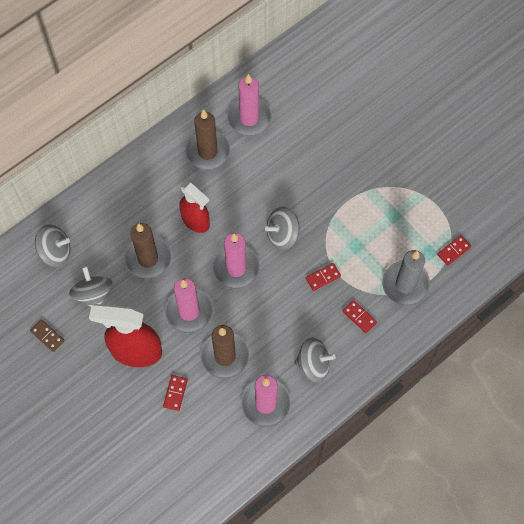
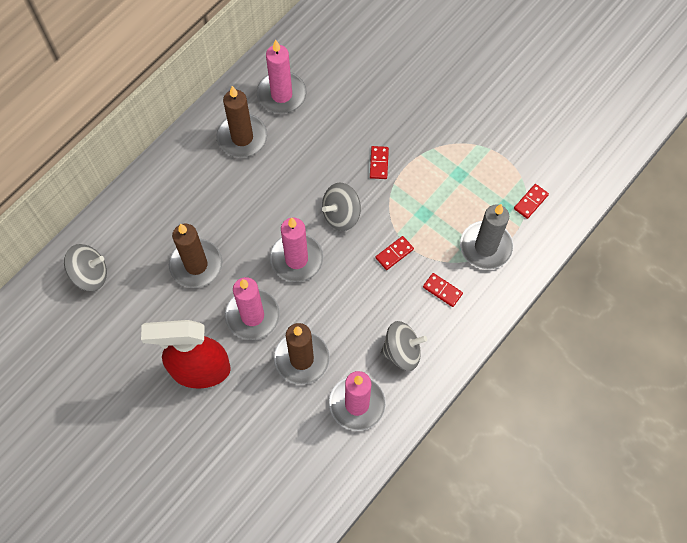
camera: 10 degrees left, 0 degrees up
brown domino [30,319,65,352] -> none
grey spinning top [69,266,113,307] -> none
red domino [163,375,188,411] -> red domino moved to [370,146,389,179]
red spray bottle [179,181,210,233] -> none

